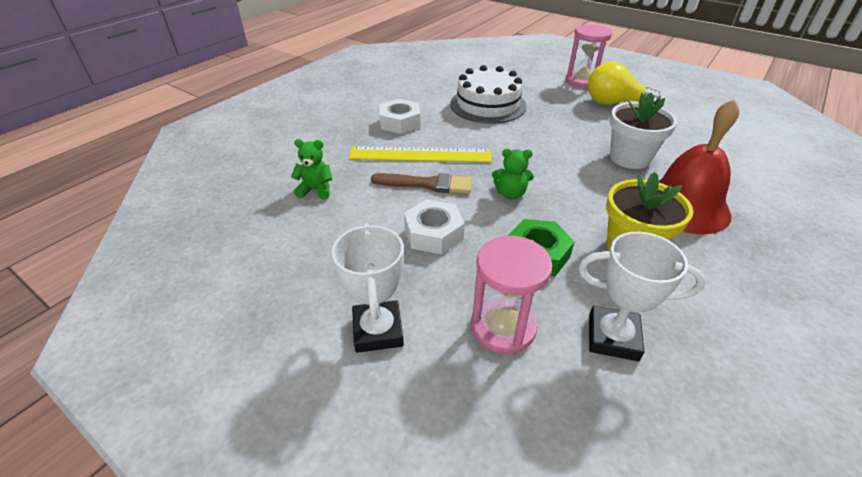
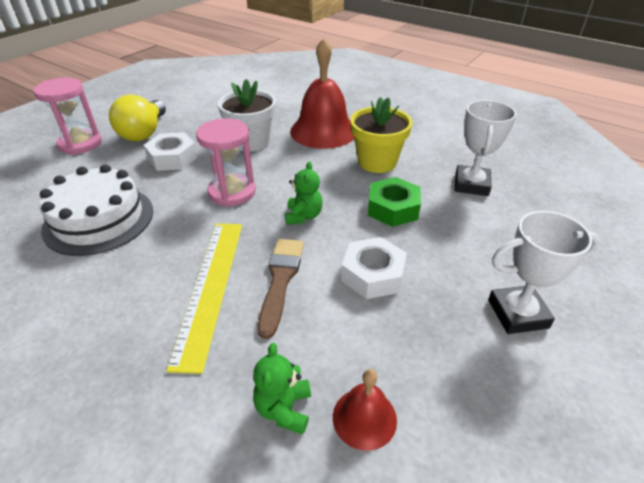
camera: 90 degrees left, 0 degrees up
white nut [380,99,421,134] -> white nut moved to [144,132,198,171]
pink hourglass [471,236,553,354] -> pink hourglass moved to [196,118,256,206]
none -> red bell [333,369,397,451]

